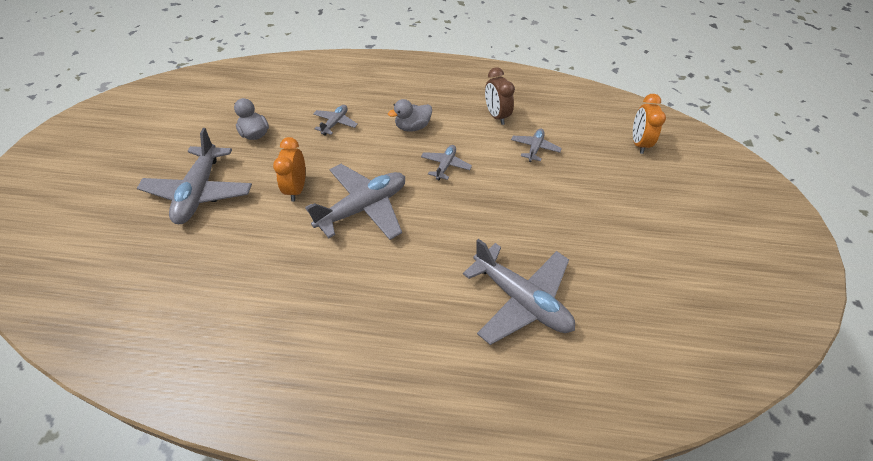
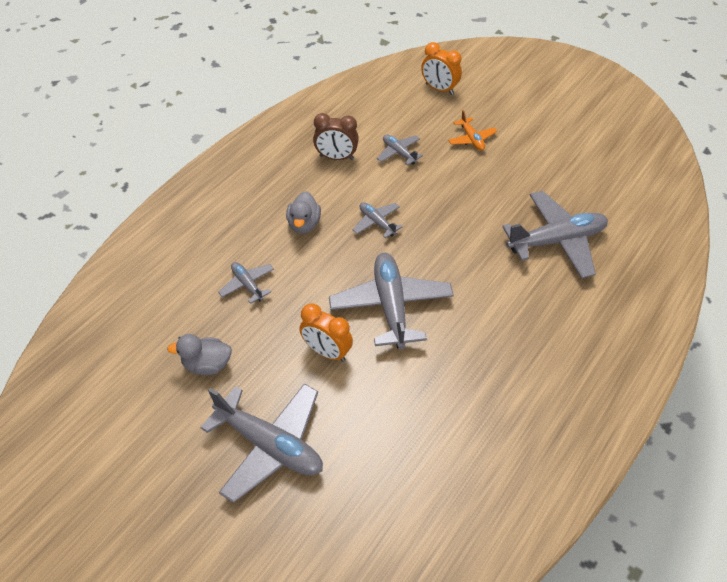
camera: 60 degrees left, 0 degrees up
none -> orange plane [448,110,497,151]

